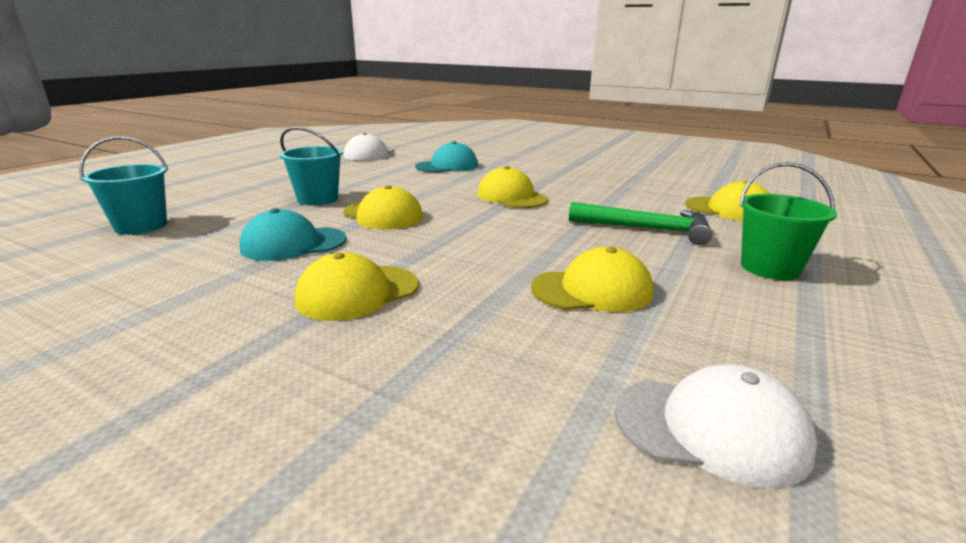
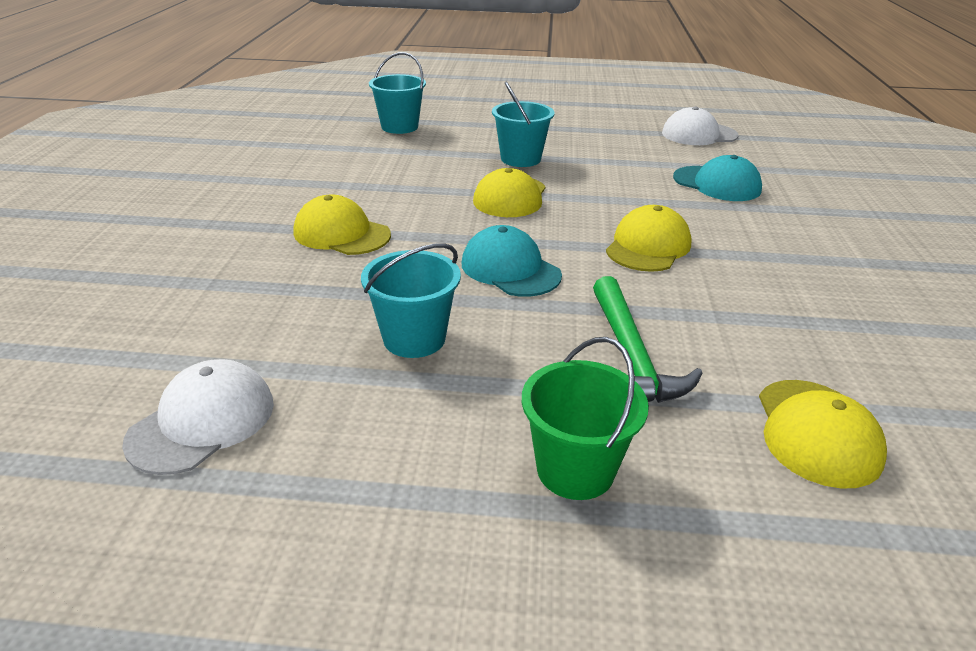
camera: 65 degrees right, 10 degrees up
turquoise cap [239,208,346,261] -> turquoise cap moved to [462,225,562,297]
yellow cap [531,247,653,312] -> turquoise bucket [361,243,461,358]
white cap [614,365,818,489] -> white cap turned 135 degrees counterclockwise [122,359,274,475]

